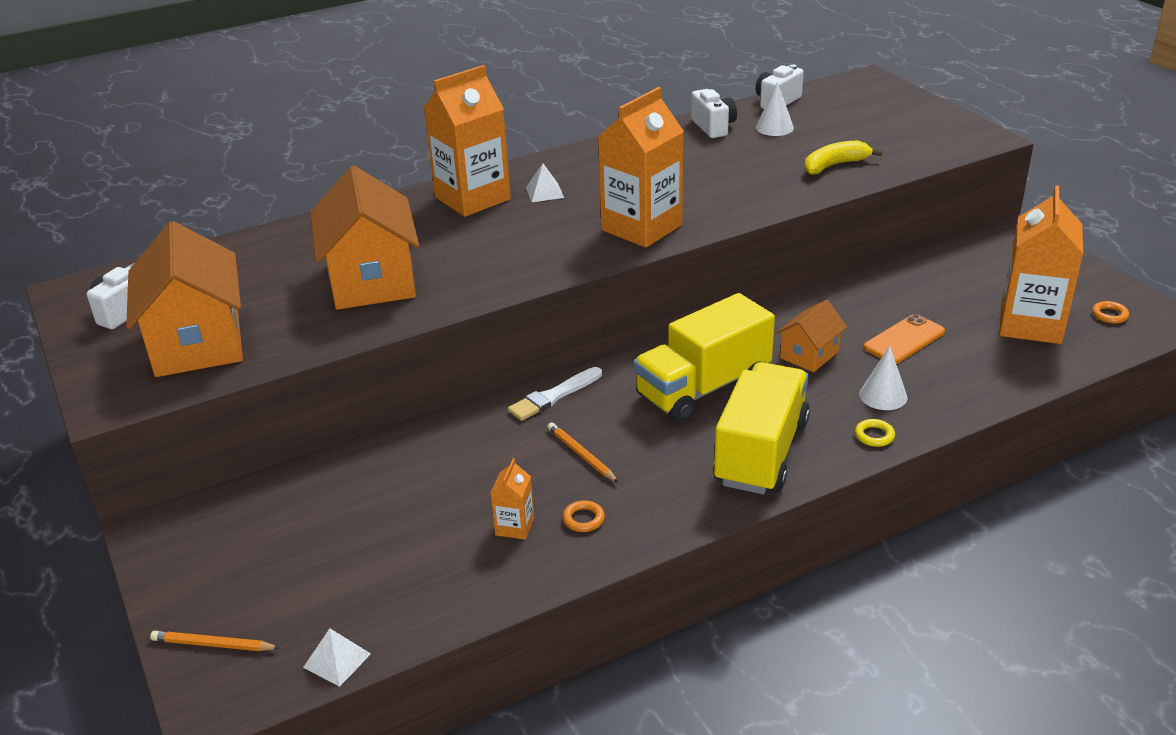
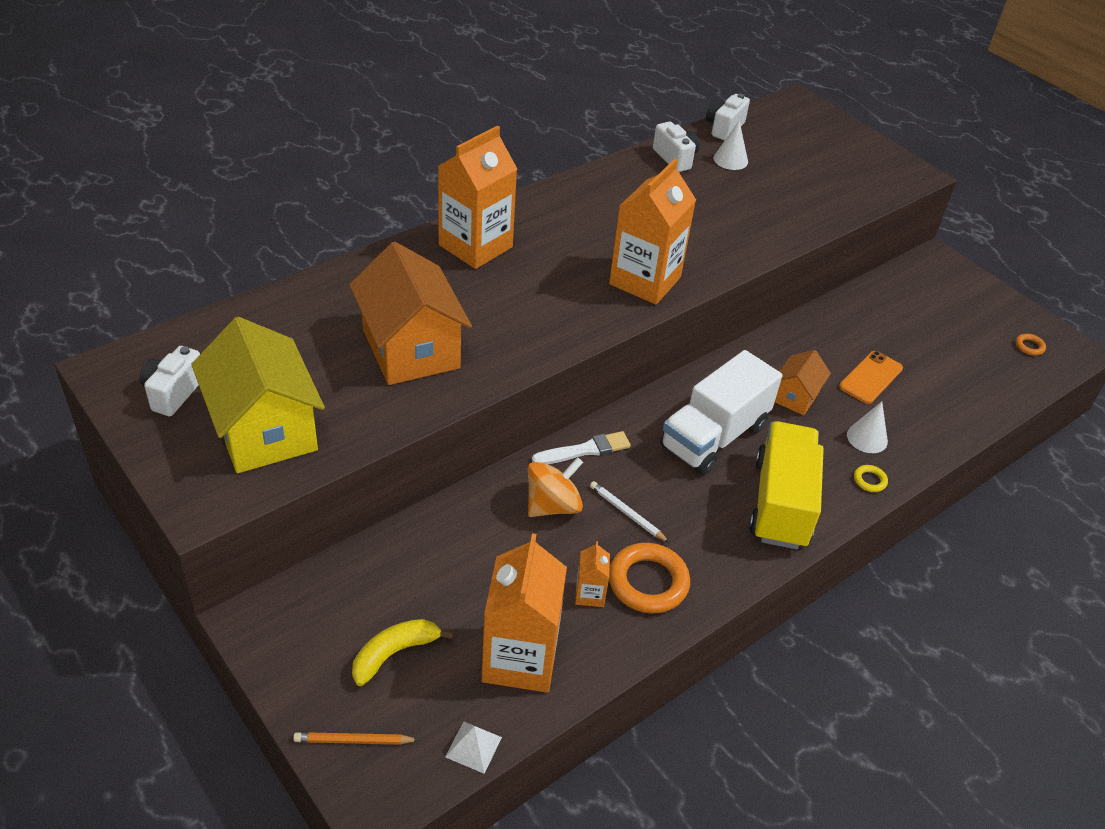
camera: 15 degrees left, 10 degrees up
orange house [126,221,243,377] -> yellow house [191,317,325,473]
white brush [508,367,602,421] -> white brush turned 150 degrees counterclockwise [532,431,631,464]
white pyramid [526,164,564,202] -> none
orange pencil [547,422,619,483] -> white pencil [590,481,670,543]
orange ring [562,500,605,532] -> orange ring [609,543,690,613], size x2.19
yellow truck [633,293,775,422] -> white truck [660,350,782,475]
yellow banana [804,141,883,175] -> yellow banana moved to [352,619,453,686]
orange carton [999,186,1083,344] -> orange carton moved to [481,533,567,693]
none -> orange spinning top [528,457,583,517]

